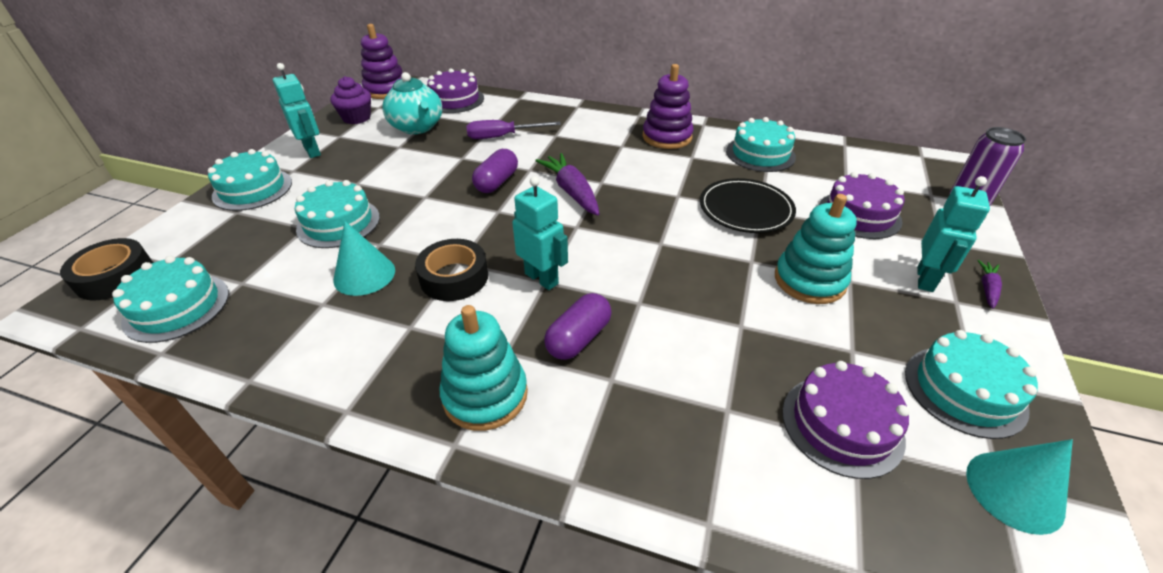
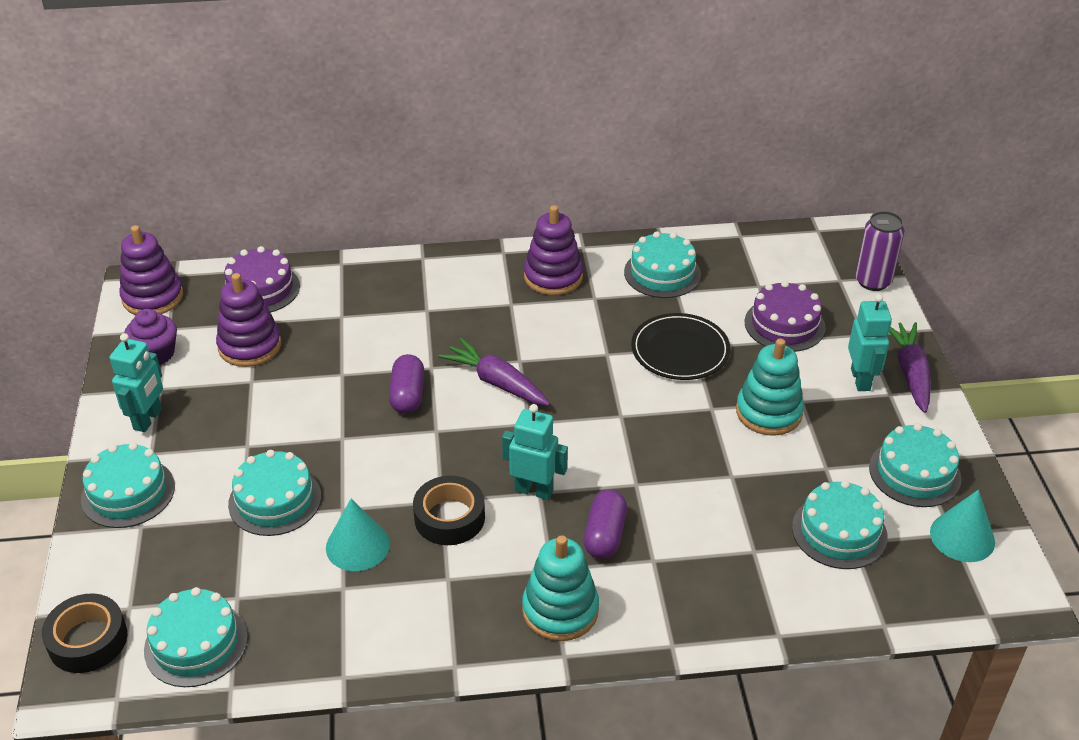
camera: 25 degrees left, 0 degrees up
turquoise robot [273,63,321,158] -> turquoise robot turned 75 degrees clockwise [110,333,163,432]
turquoise teapot [382,72,442,134] -> purple stacking toy [216,273,281,367]
purple screwdriver [466,120,561,139] -> none
purple cake [782,361,910,479] -> turquoise cake [792,480,888,569]
purple carrot [978,260,1002,309] -> purple carrot [889,322,931,413], size x1.94

